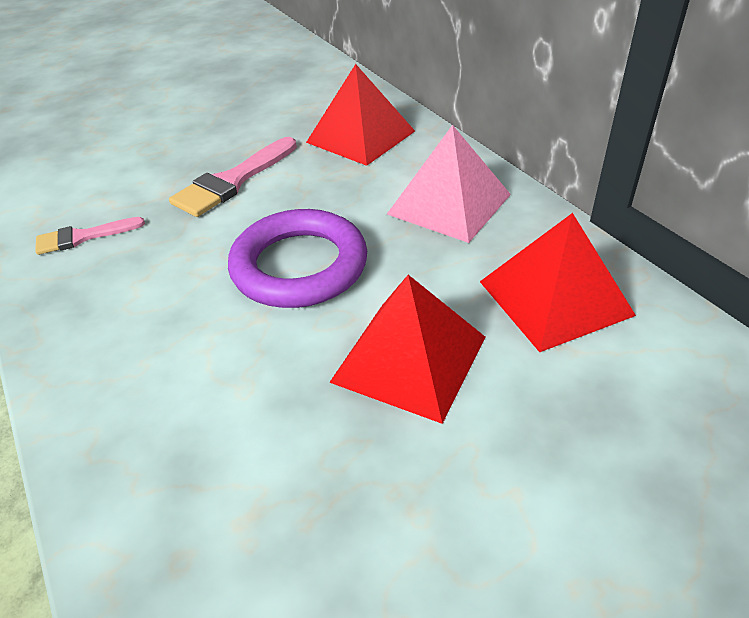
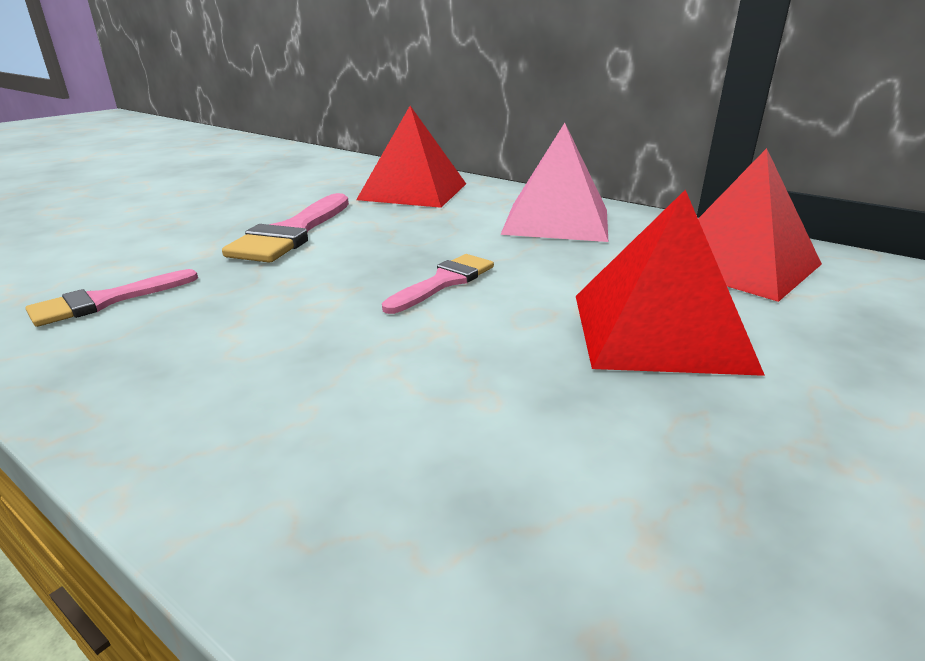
camera: 25 degrees left, 15 degrees down
purple ring [228,209,367,308] -> pink brush [382,254,494,314]

